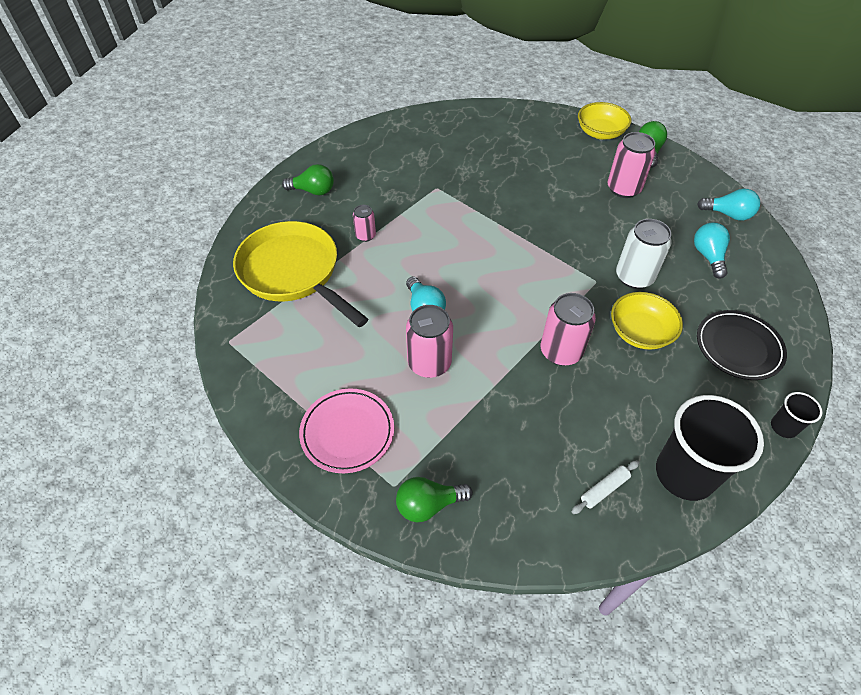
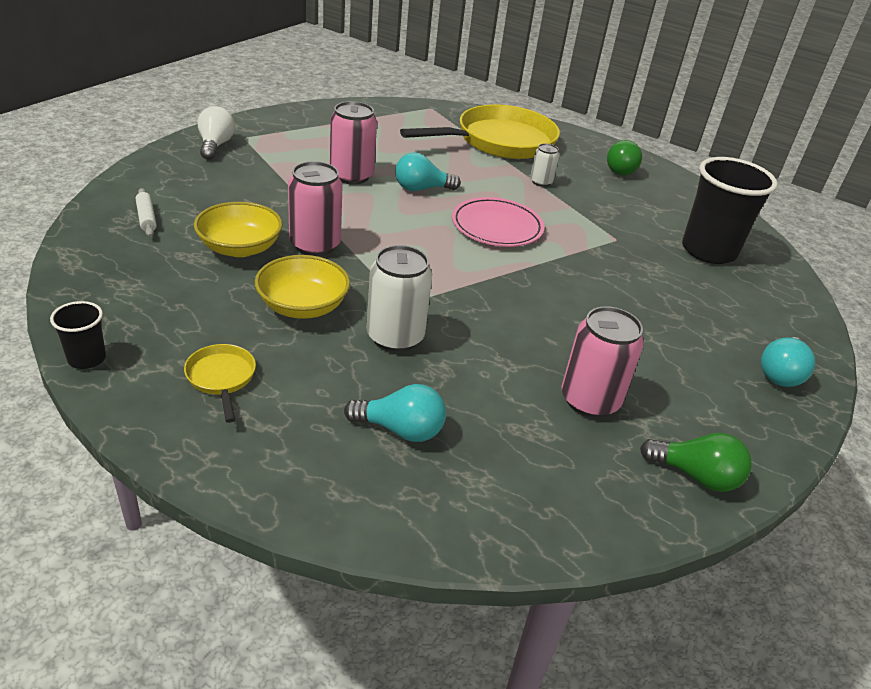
camera: 100 degrees right, 15 degrees down
pink plate [299,388,394,473] -> pink plate moved to [452,197,545,247]
pink can [353,205,376,242] -> white can [530,143,559,187]
green light bulb [396,477,473,522] -> white light bulb [198,106,235,160]
yellow bowl [578,102,632,139] -> yellow bowl moved to [194,202,282,257]
black cup [656,395,764,501] -> black cup moved to [682,157,778,264]
turquoise light bulb [697,189,760,221] -> turquoise light bulb moved to [761,337,815,387]
black plate [697,310,787,380] -> yellow pan [184,344,256,423]

